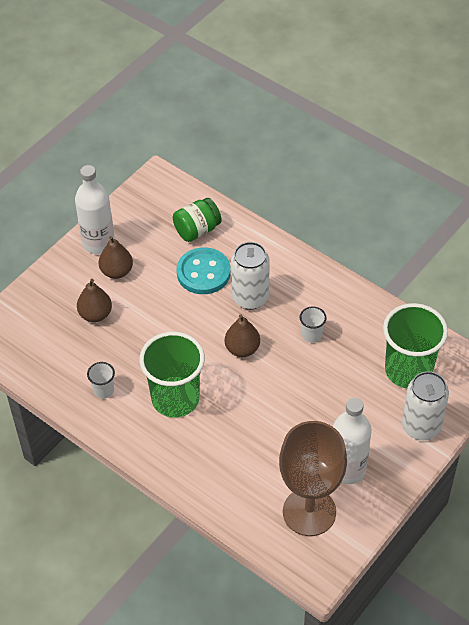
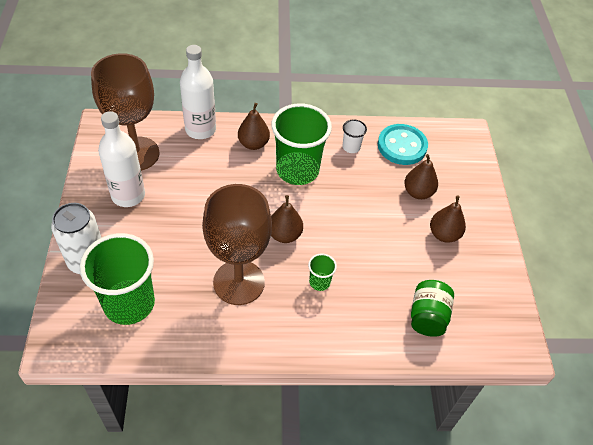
camera: 135 degrees right, 0 degrees up
white bottle [75,165,115,254] -> white bottle moved to [180,45,216,139]
turquoise button [177,247,231,294] -> turquoise button moved to [378,124,428,165]
white can [231,242,270,310] -> green cup [308,253,337,291]
white cup [300,306,327,343] -> brown goblet [202,184,272,305]
none -> brown pear [238,103,270,150]

